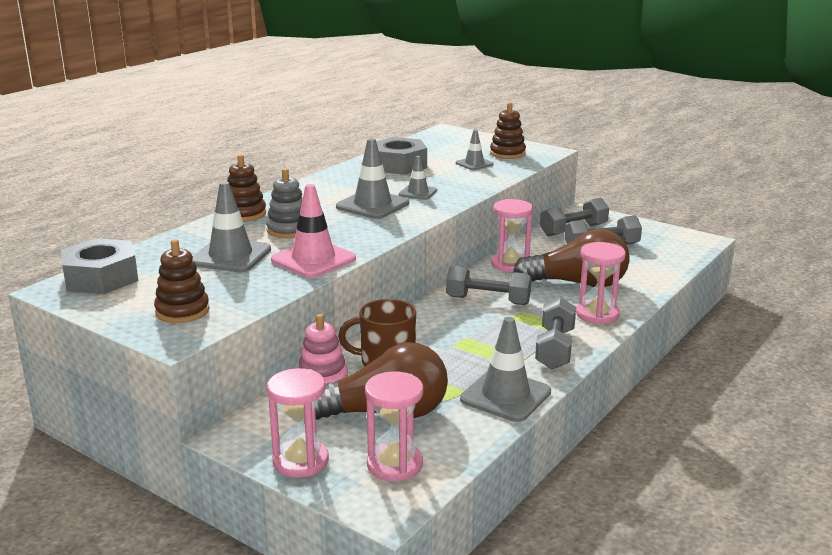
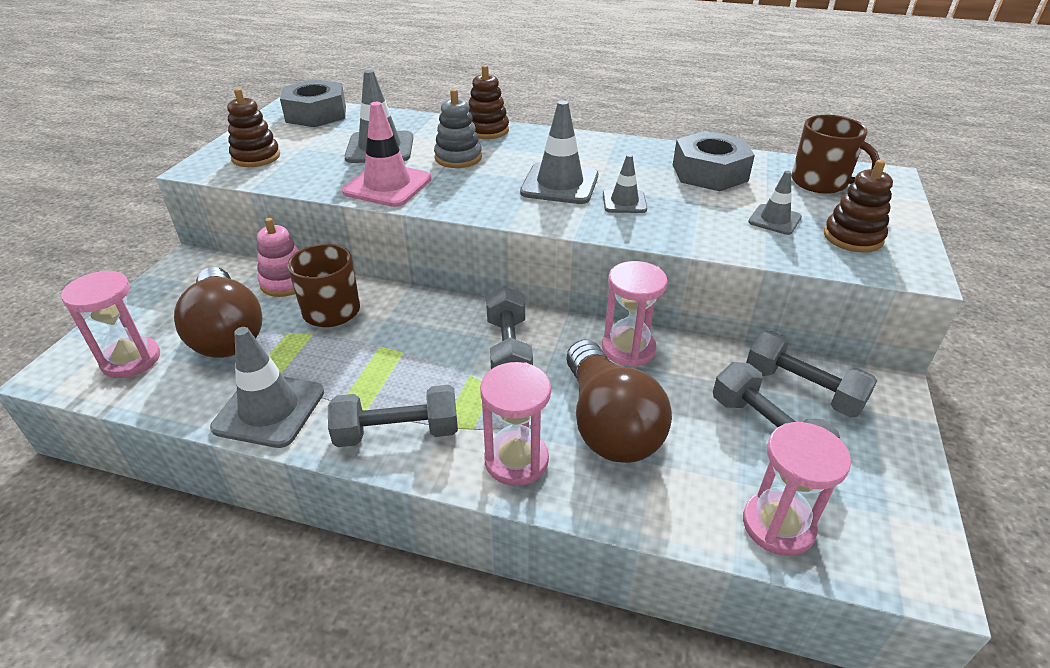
camera: 70 degrees right, 15 degrees up
pink hourglass [267,368,329,478] -> pink hourglass moved to [743,422,851,556]
none -> brown mug [791,115,880,194]

